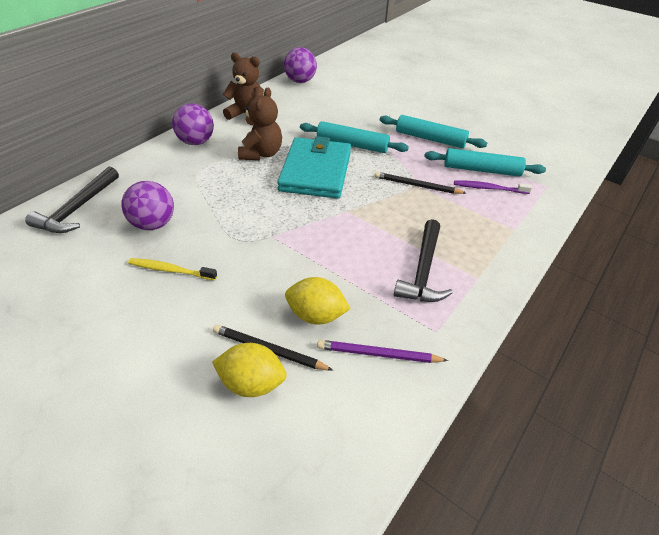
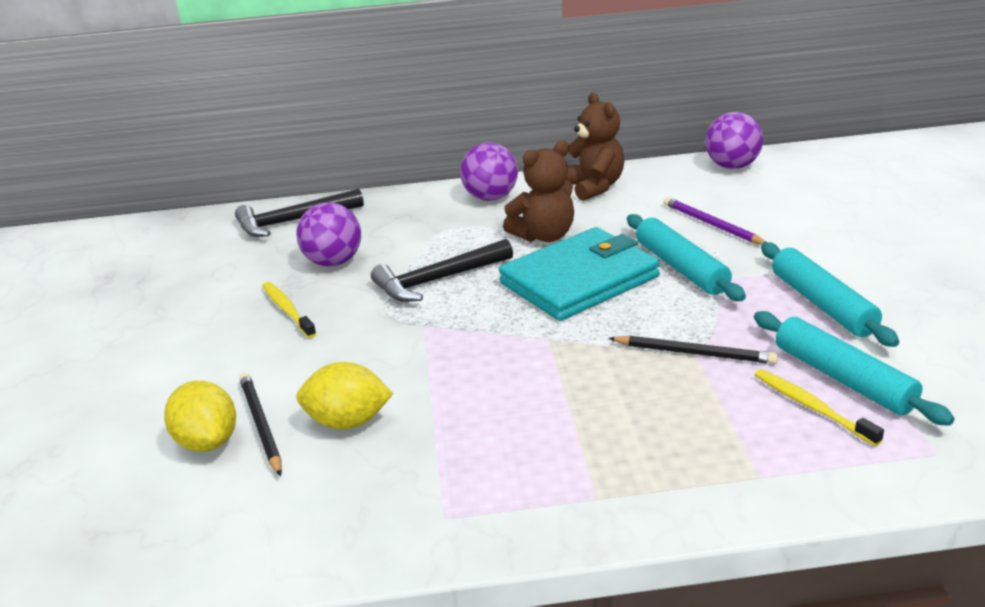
camera: 50 degrees right, 15 degrees down
yellow lemon [285,277,351,324] -> yellow lemon turned 60 degrees counterclockwise [297,362,393,429]
purple pencil [317,340,448,363] -> purple pencil moved to [664,197,767,245]
black pencil [375,172,466,194] -> black pencil turned 135 degrees clockwise [608,335,778,364]
black hammer [394,219,453,302] -> black hammer moved to [371,239,513,302]
purple toothbrush [454,180,532,194] -> yellow toothbrush [754,369,884,446]

